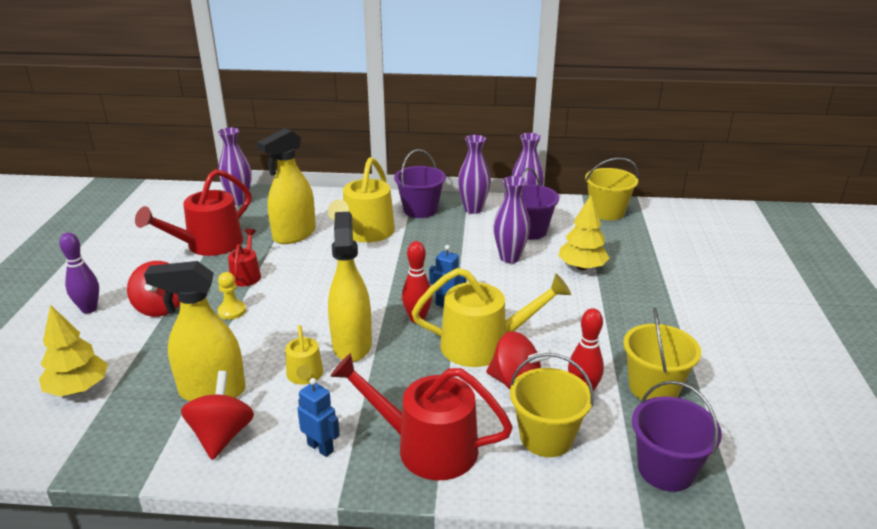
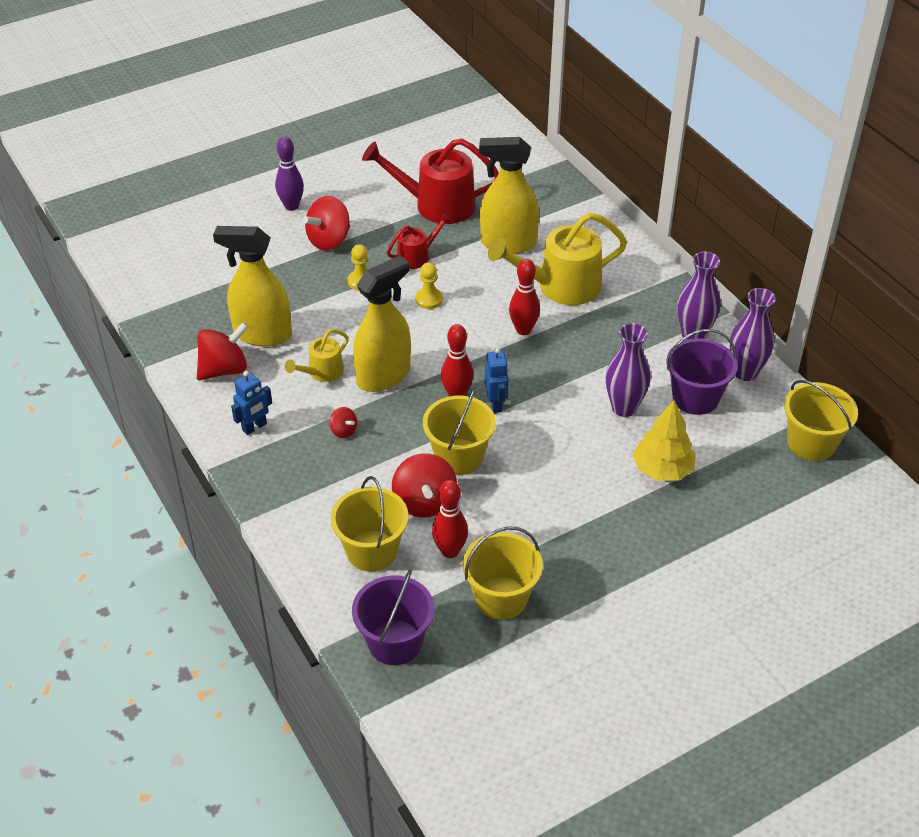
camera: 55 degrees right, 15 degrees up
yellow tree [39,305,108,397] -> none
yellow spray bottle [144,261,246,401] -> yellow spray bottle turned 45 degrees counterclockwise [213,226,292,347]
purple vase [218,127,252,205] -> none
blue robot [297,378,340,457] -> blue robot turned 45 degrees clockwise [231,371,272,435]
red watering can [330,353,513,480] -> none
purple bucket [394,149,446,218] -> none
yellow watering can [412,268,571,367] -> yellow bucket [423,387,496,475]
none -> red spinning top [330,407,357,438]
none -> yellow pawn [415,262,443,309]
none -> red bowling pin [509,259,540,335]

